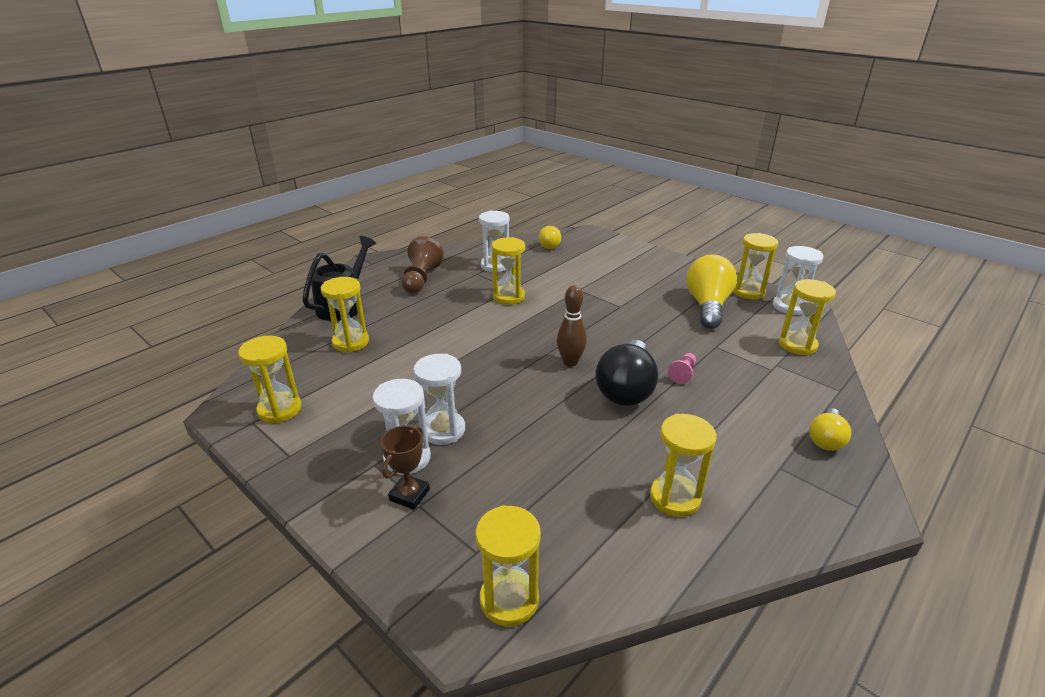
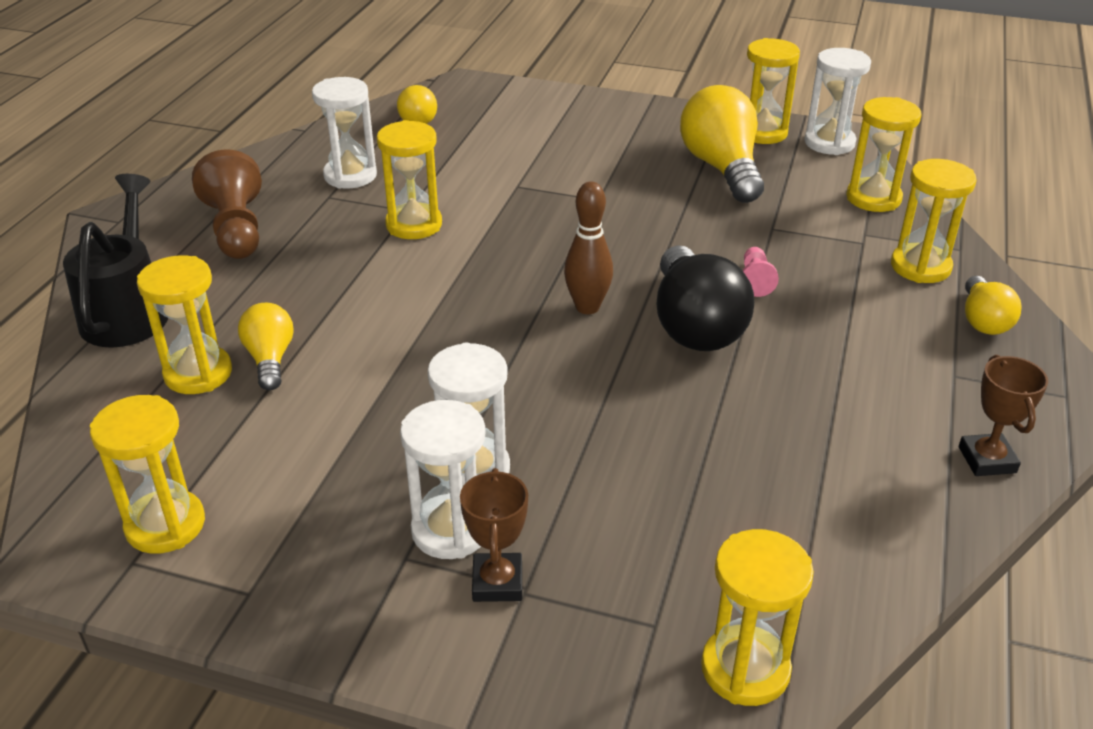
camera: 25 degrees left, 5 degrees up
yellow hourglass [650,414,717,517] -> yellow hourglass moved to [891,159,977,283]
none -> yellow light bulb [238,303,294,390]
none -> brown trophy [959,355,1048,476]

